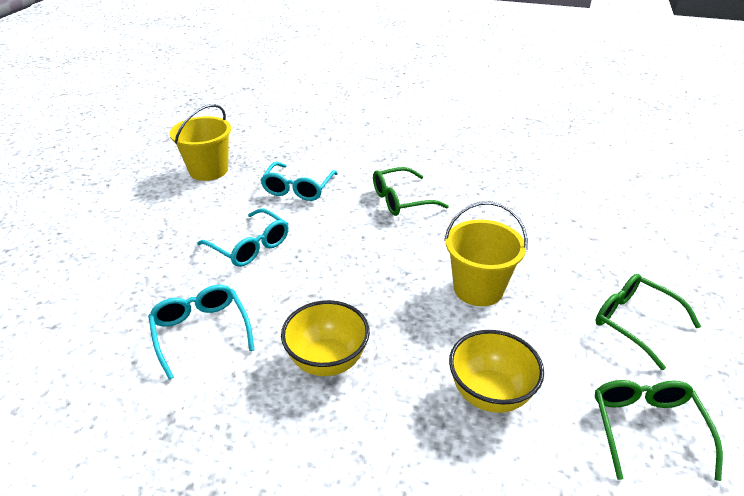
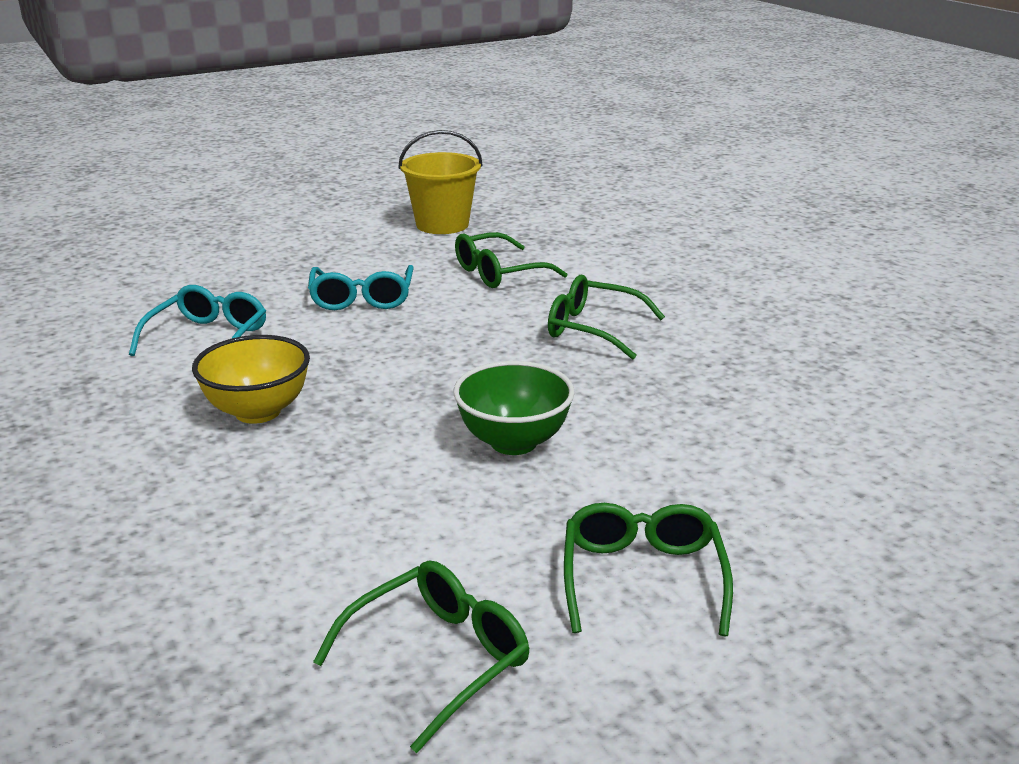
camera: 45 degrees right, 10 degrees down
turquoise glasses [260,162,338,201] -> green glasses [455,232,567,288]
yellow bucket [444,201,528,306] -> green bowl [453,361,575,455]
yellow bowl [449,330,544,413] -> none

